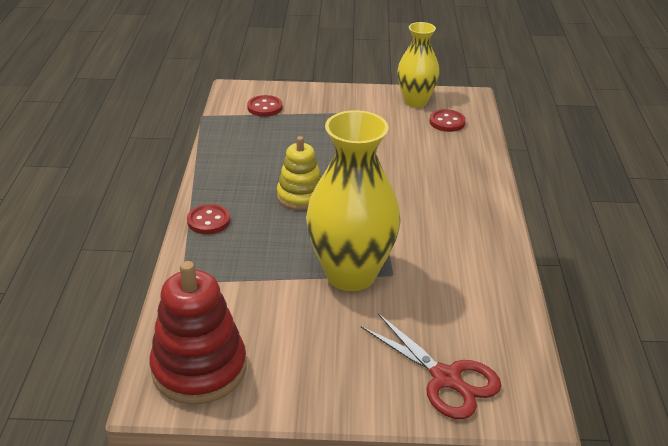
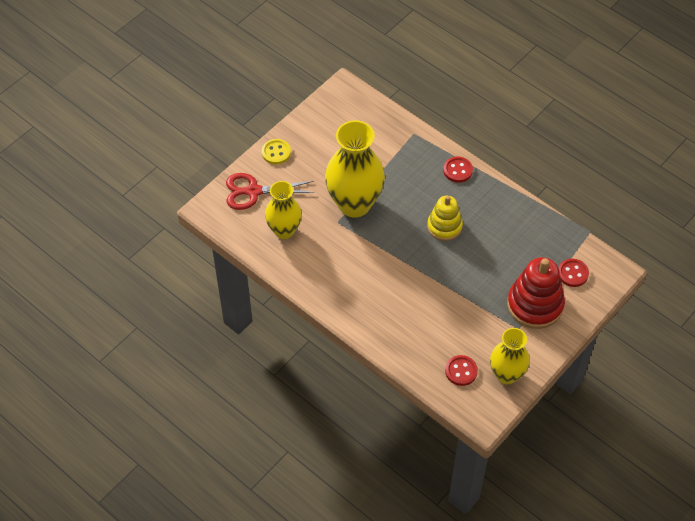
camera: 130 degrees right, 20 degrees up
red stacking toy [150,261,246,405] -> red stacking toy moved to [507,257,565,329]
none -> yellow button [262,139,291,164]
none -> yellow vase [265,181,302,239]

